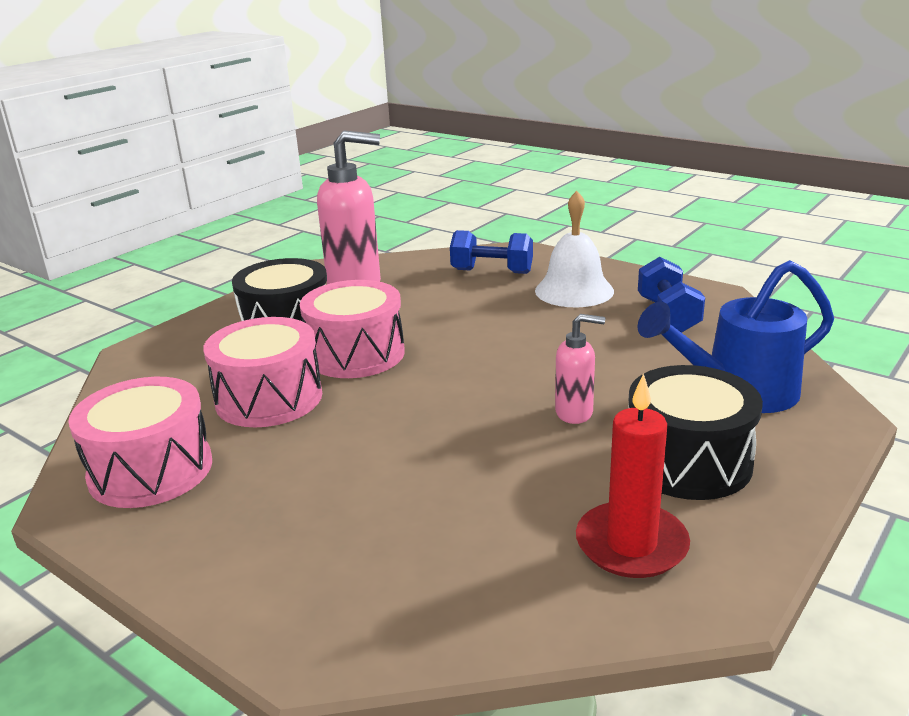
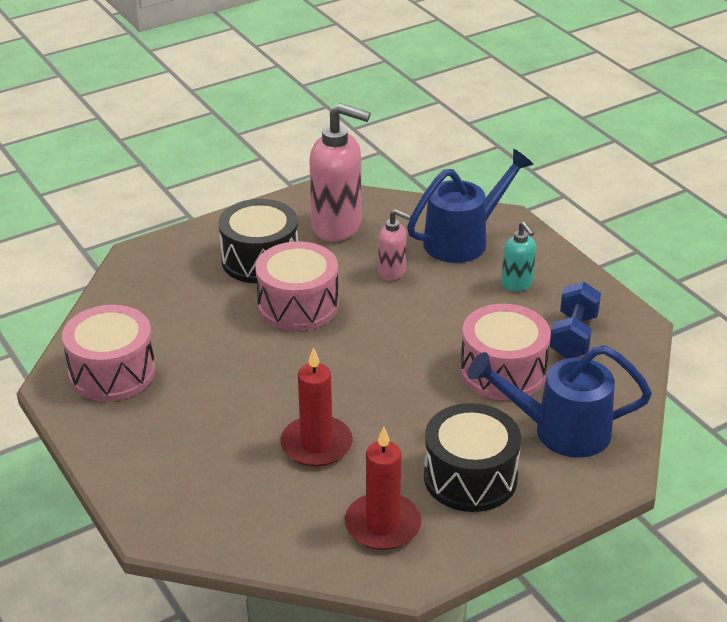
camera: 20 degrees right, 10 degrees up
pink drum [203,317,322,427] -> pink drum moved to [460,304,551,400]
blue dumbbell [450,230,533,274] -> blue watering can [407,149,534,263]
white bell [535,191,614,307] -> turquoise soap dispenser [501,221,536,291]
pink soap dispenser [555,314,605,424] -> pink soap dispenser moved to [378,209,411,281]
none -> red candle [280,347,353,467]

